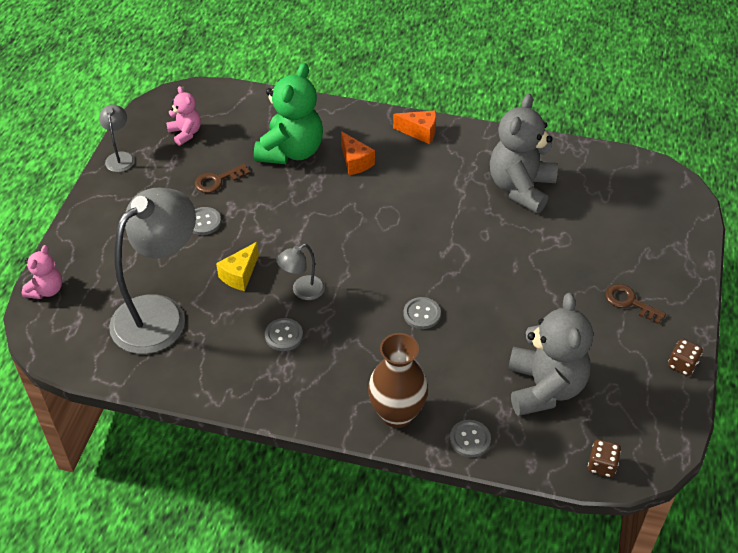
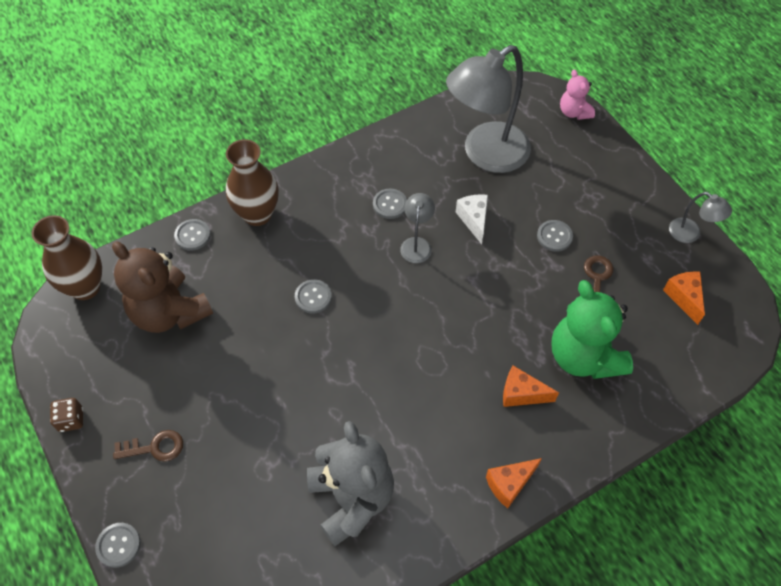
camera: 135 degrees right, 10 degrees up
grey lamp [109,188,196,354] -> grey lamp turned 60 degrees clockwise [446,45,531,173]
pink teddy bear [166,86,201,146] -> orange cheese [663,271,705,325]
yellow cheese [216,242,259,291] -> white cheese [456,194,488,244]
grey teddy bear [508,293,593,416] -> brown teddy bear [112,241,213,333]
brown dice [588,439,621,477] -> brown vase [32,215,102,300]
none -> grey button [95,523,141,568]

